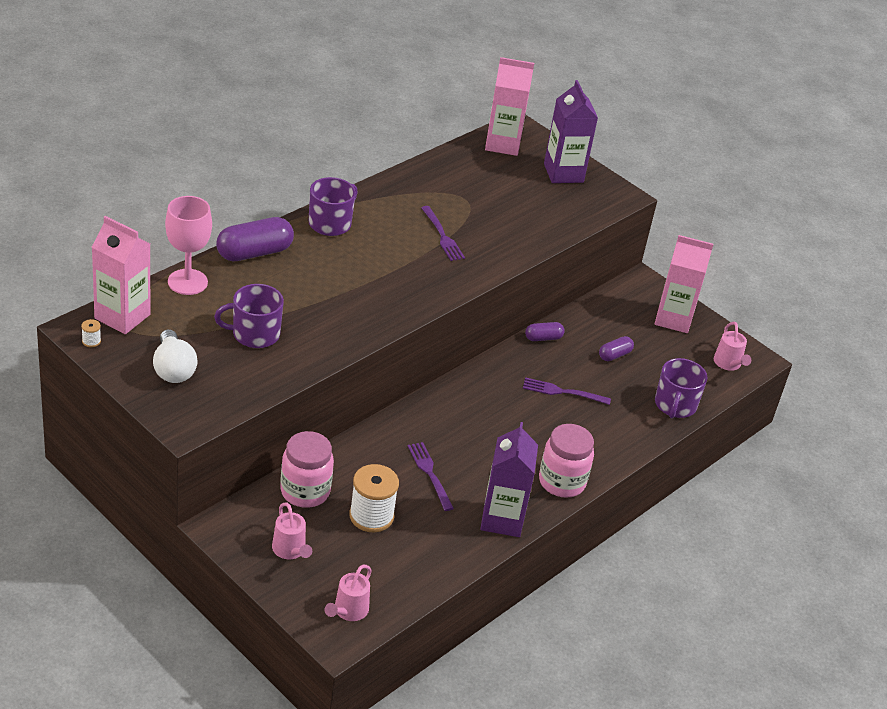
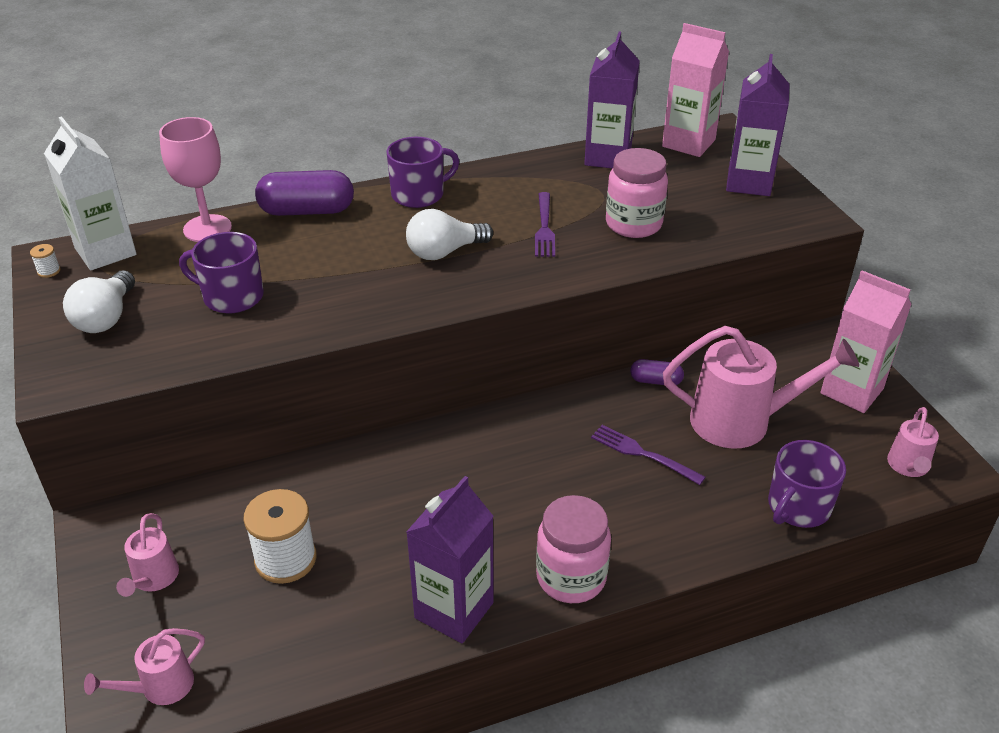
camera: 30 degrees right, 0 degrees up
pink carton [92,216,150,334] -> white carton [44,116,137,270]
pink jar [280,431,334,508] -> pink jar moved to [606,148,668,238]
purple fork [408,442,454,511] -> none
purple capsule [599,336,634,361] -> pink watering can [663,326,859,449]
none -> white light bulb [406,209,493,260]
none -> purple carton [584,32,640,169]

